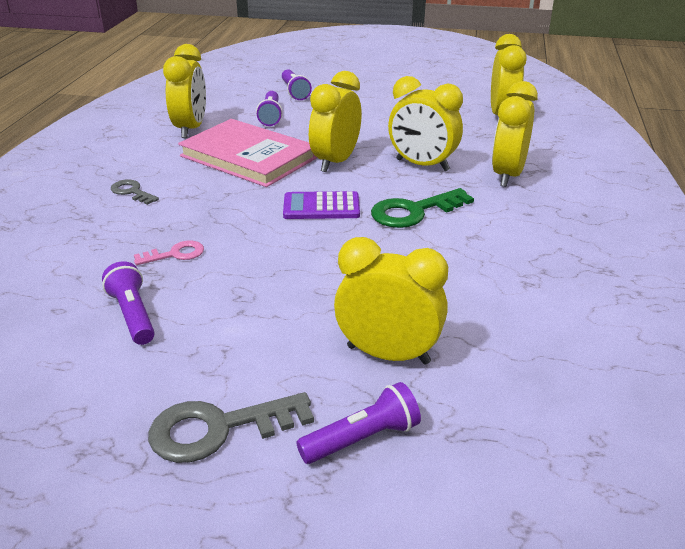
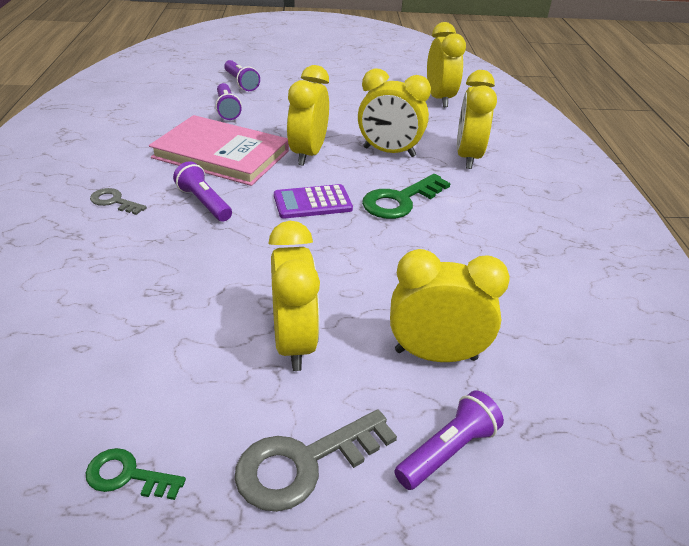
camera: 15 degrees left, 5 degrees up
purple flashlight [102,261,155,345] -> purple flashlight moved to [173,161,232,222]
pink key [134,240,204,265] -> none
yellow clock [163,44,206,138] -> yellow clock moved to [269,221,320,371]
none -> green key [86,448,186,500]

